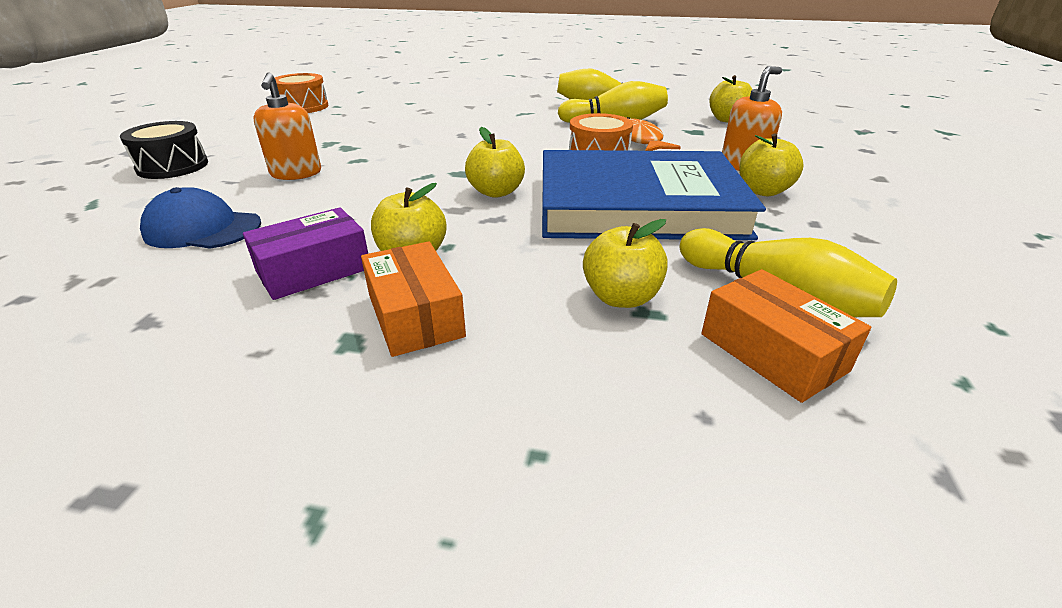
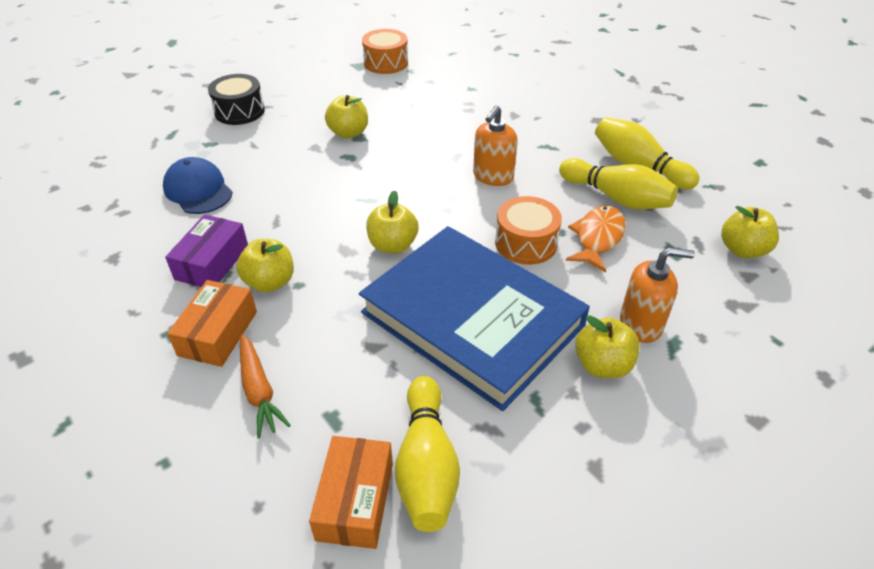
camera: 40 degrees right, 10 degrees up
purple box [243,207,368,300] -> purple box turned 75 degrees counterclockwise [165,214,248,287]
orange soap dispenser [253,72,321,180] -> orange soap dispenser moved to [473,105,518,186]
yellow apple [583,219,668,308] -> yellow apple moved to [325,95,368,139]
none -> orange carrot [240,334,291,439]

